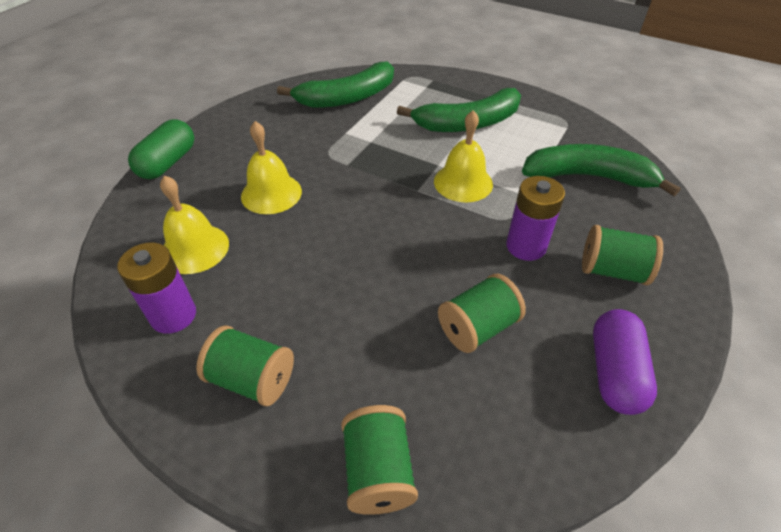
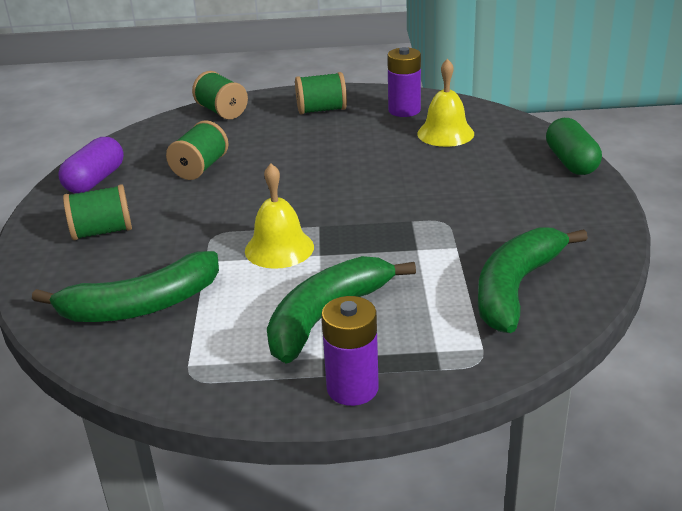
camera: 150 degrees right, 15 degrees down
yellow bell [241,121,302,214] -> none
purple battery [506,176,565,261] -> purple battery moved to [321,296,379,406]
purple capsule [593,309,657,415] -> purple capsule turned 45 degrees clockwise [58,137,124,193]

